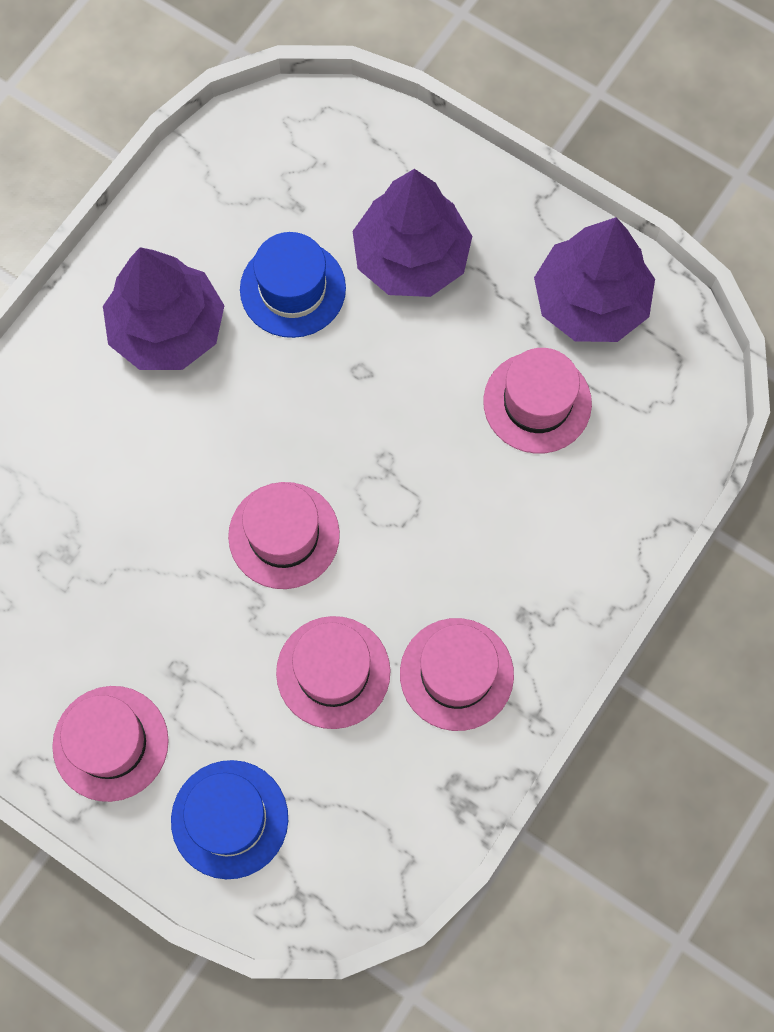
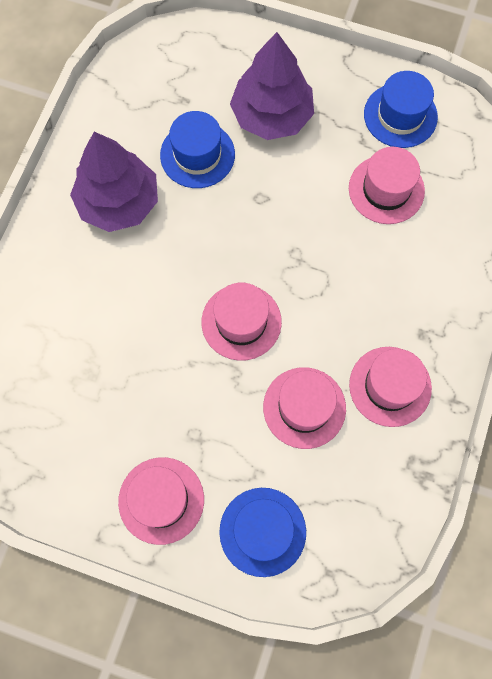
camera: 15 degrees left, 0 degrees up
purple tree [534,217,655,342] -> blue hat [364,71,438,148]

